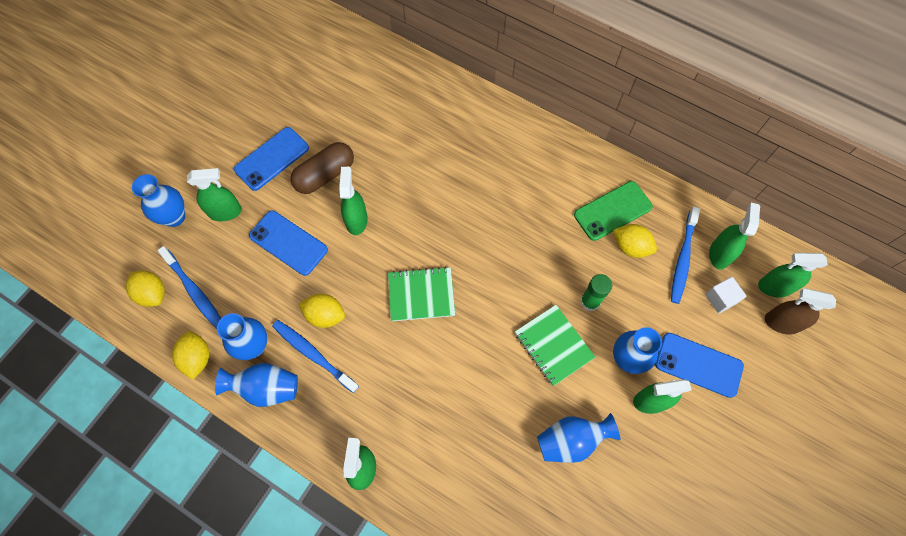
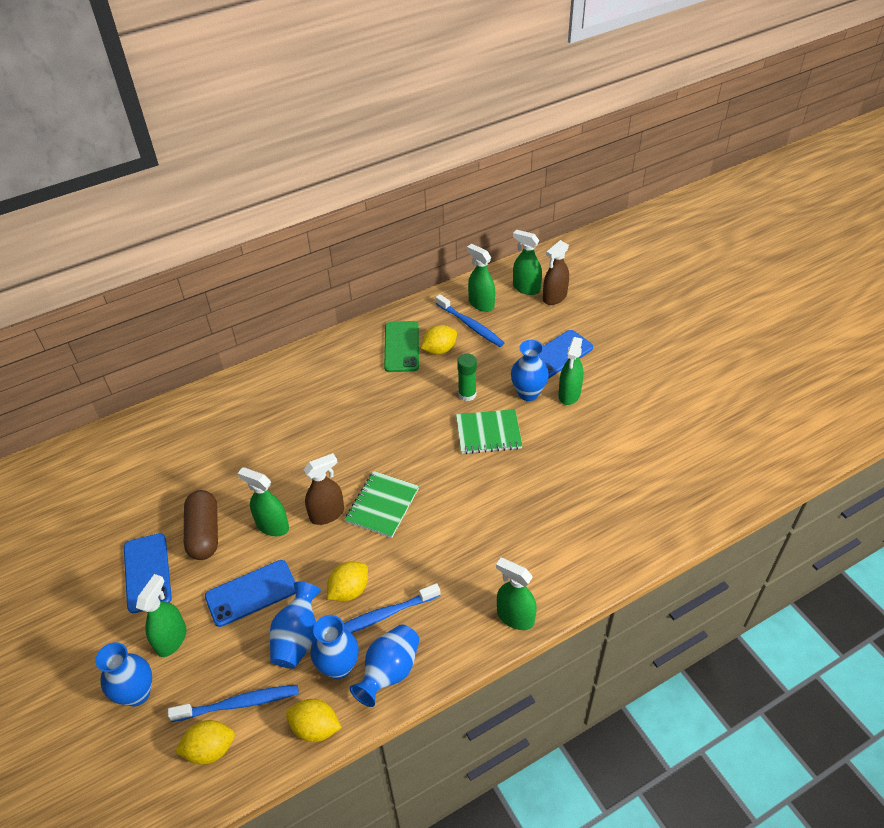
camera: 60 degrees left, 20 degrees down
blue vase [537,413,620,463] -> blue vase moved to [270,582,321,669]
white cube [705,277,746,313] -> none
green spray bottle [758,253,828,297] -> green spray bottle turned 90 degrees clockwise [513,230,542,295]
none -> brown spray bottle [304,453,344,525]

